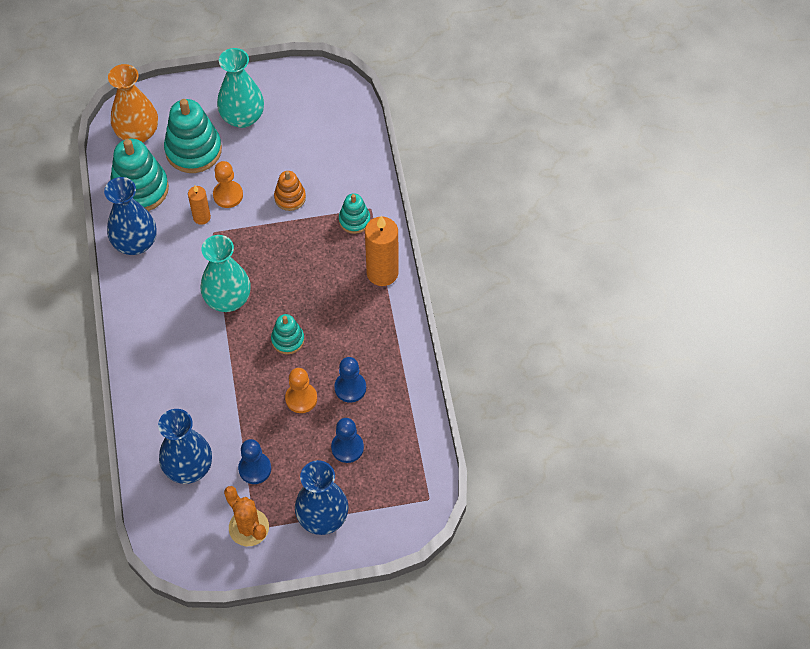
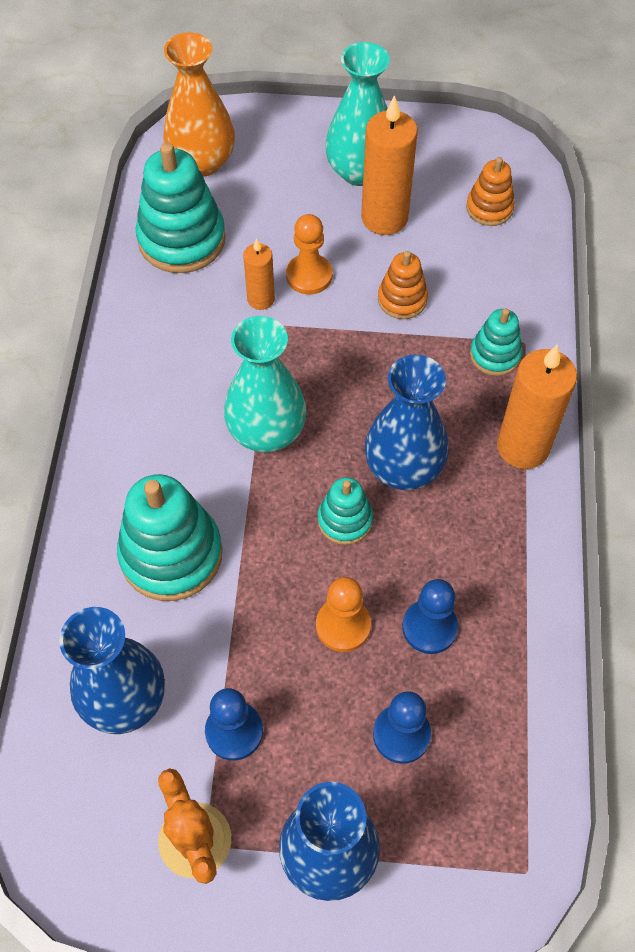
camera: 15 degrees right, 0 degrees up
blue vase [104,177,157,255] -> blue vase moved to [365,355,449,490]
turquoise stacking toy [164,99,222,173] -> turquoise stacking toy moved to [117,474,223,601]
none -> orange candle [361,95,418,235]
none -> orange stacking toy [466,157,515,226]

